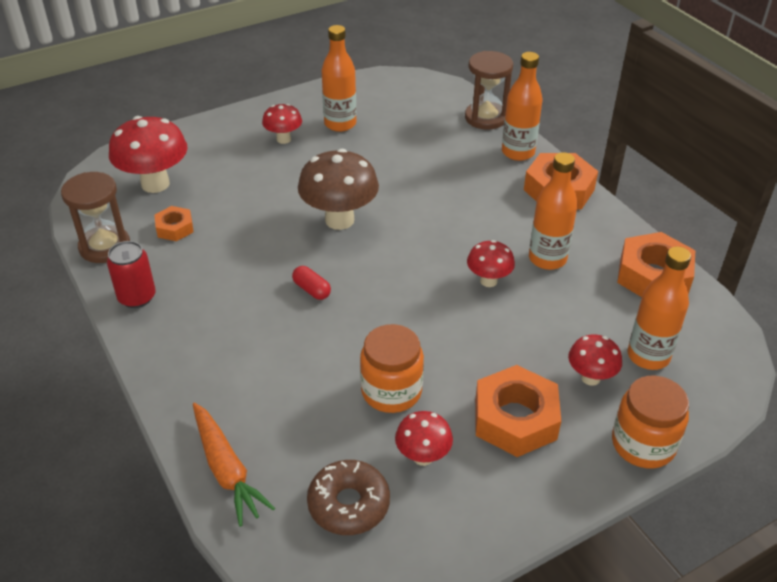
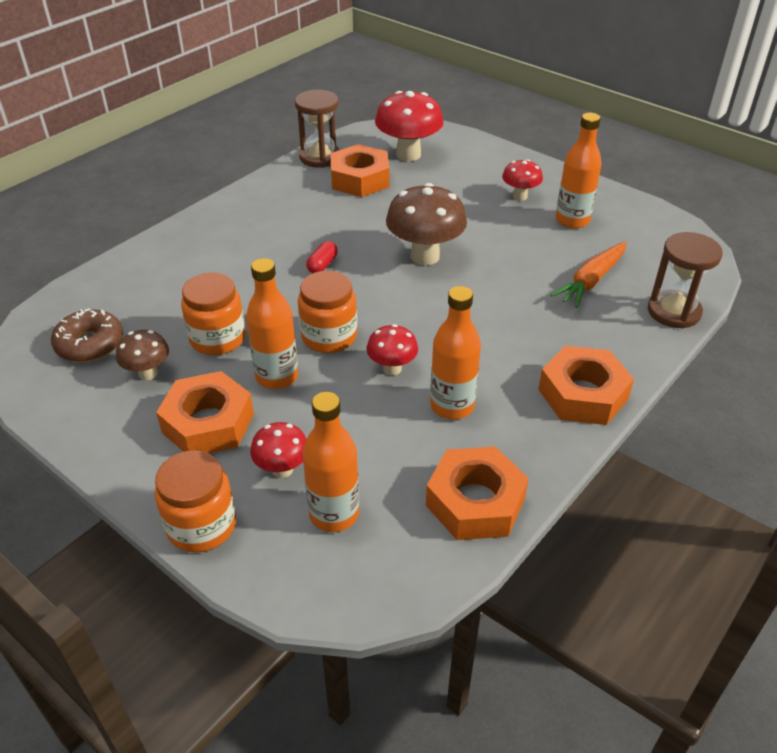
camera: 70 degrees right, 0 degrees up
red can [107,241,156,308] -> none
orange nut [154,206,194,241] -> orange nut [330,144,389,197], size x1.85
orange carrot [193,403,275,527] -> orange carrot moved to [551,241,627,308]
red mushroom [395,411,453,466] -> brown mushroom [116,330,169,380]
orange bottle [502,52,543,161] -> orange bottle moved to [246,258,298,389]
none -> orange jar [298,271,357,353]

